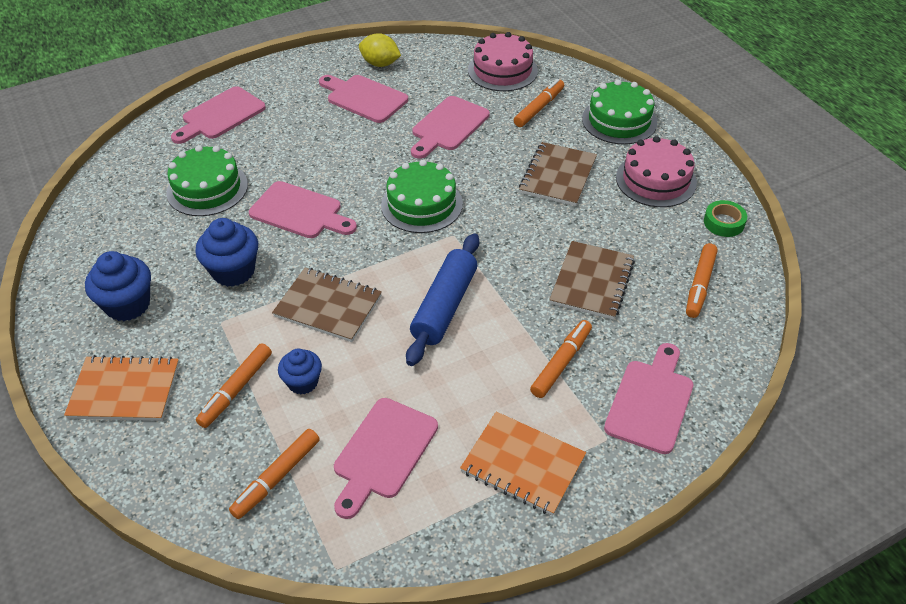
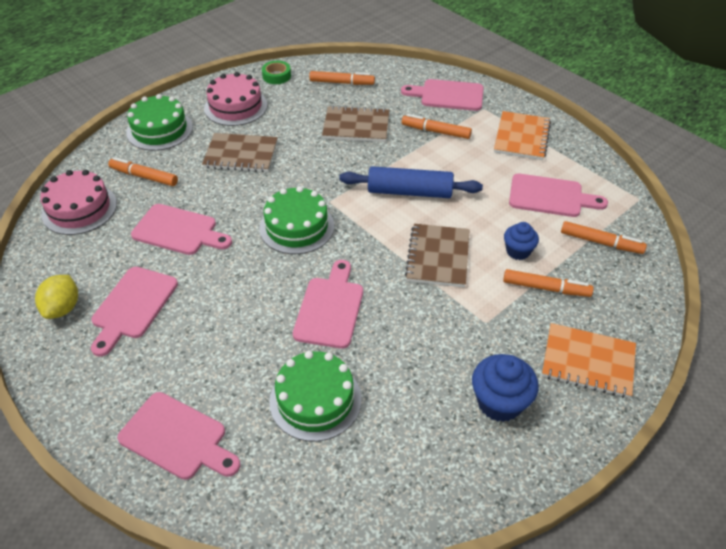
camera: 105 degrees left, 0 degrees up
orange notebook [64,355,179,421] -> orange notebook turned 60 degrees counterclockwise [542,323,636,398]
blue cupcake [195,218,258,287] -> none

